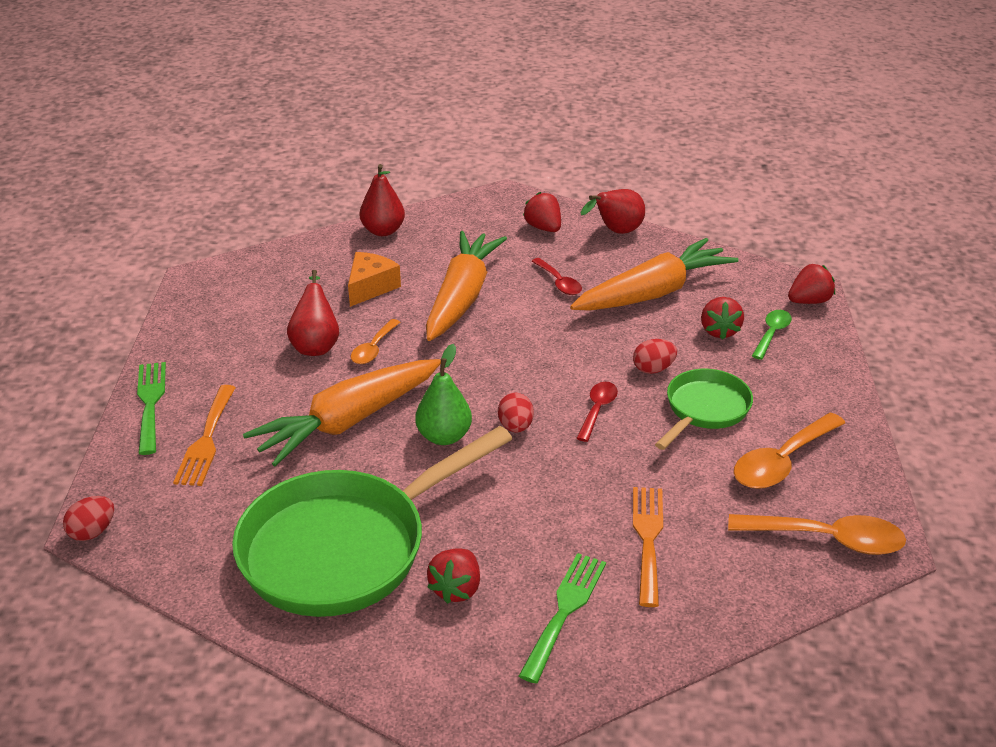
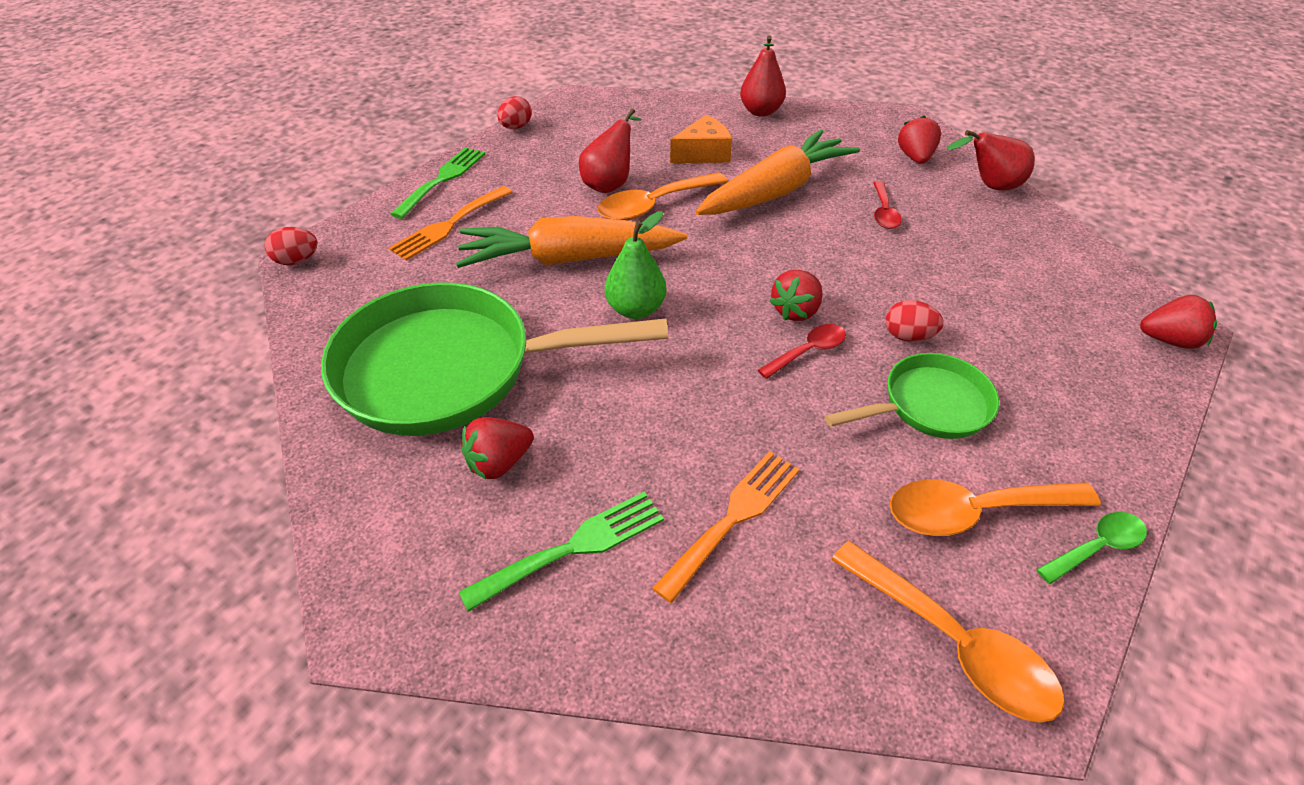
camera: 35 degrees right, 10 degrees up
orange spoon [351,319,400,364] -> orange spoon [598,172,728,221], size x1.70
red egg [498,393,534,433] -> red egg moved to [497,96,532,129]
orange carrot [570,238,738,311] -> none
red strawberry [701,297,744,340] -> red strawberry moved to [769,270,823,321]
green spoon [752,310,792,360] -> green spoon moved to [1036,512,1147,584]

